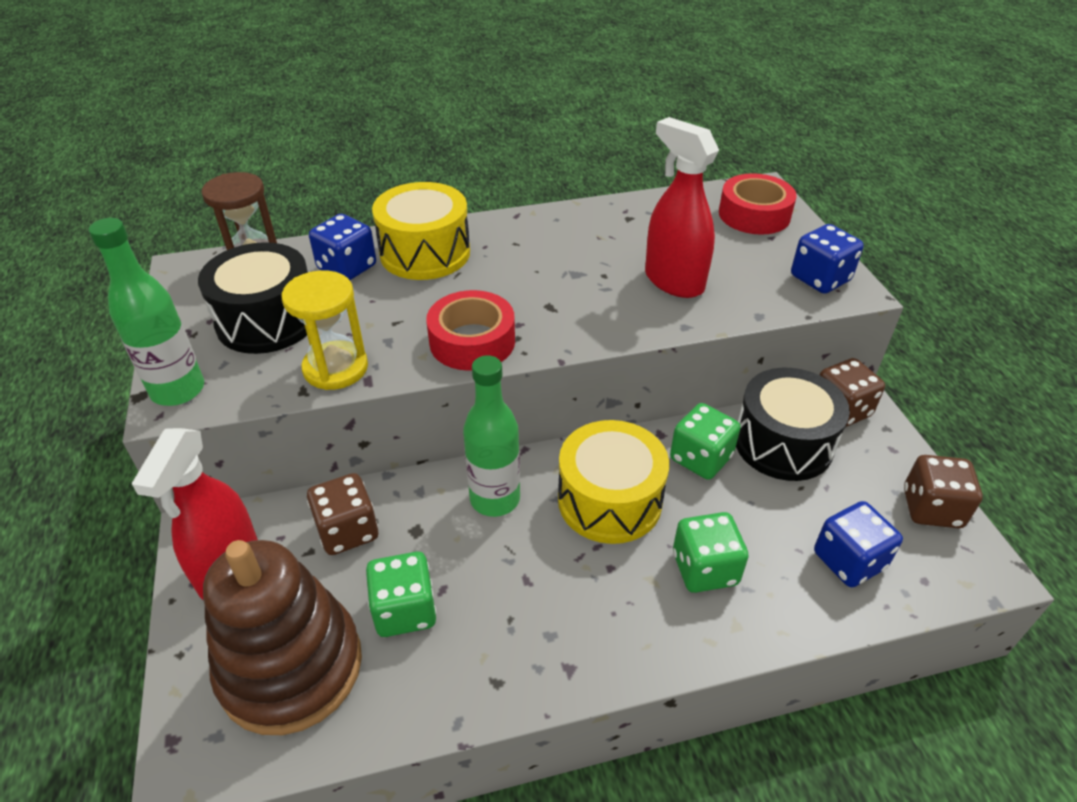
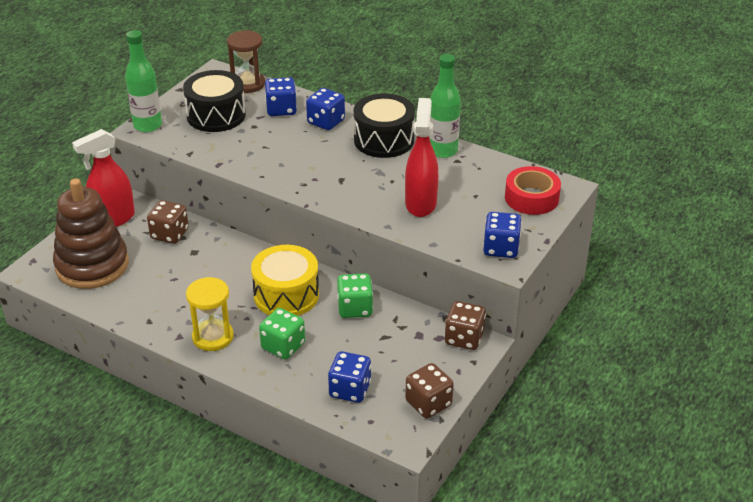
camera: 45 degrees right, 5 degrees down
yellow hourglass [282,270,368,390] -> yellow hourglass moved to [186,277,234,351]
green dice [366,552,436,637] -> none
yellow drum [372,182,470,280] -> blue dice [306,88,345,130]
red tape [426,290,515,371] -> none
green bottle [463,355,520,517] -> green bottle moved to [429,54,461,158]
black drum [736,368,850,481] -> black drum moved to [354,93,415,158]

